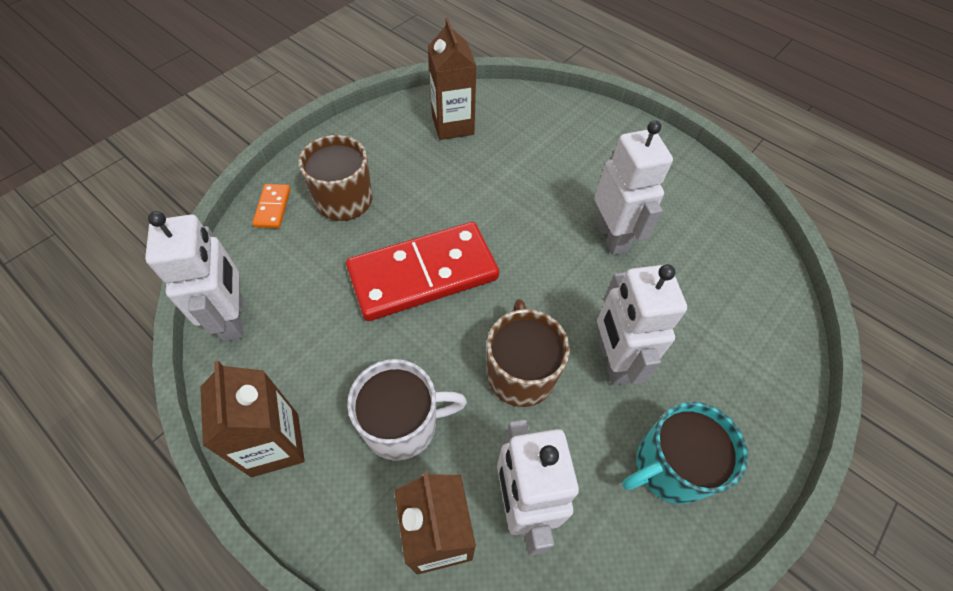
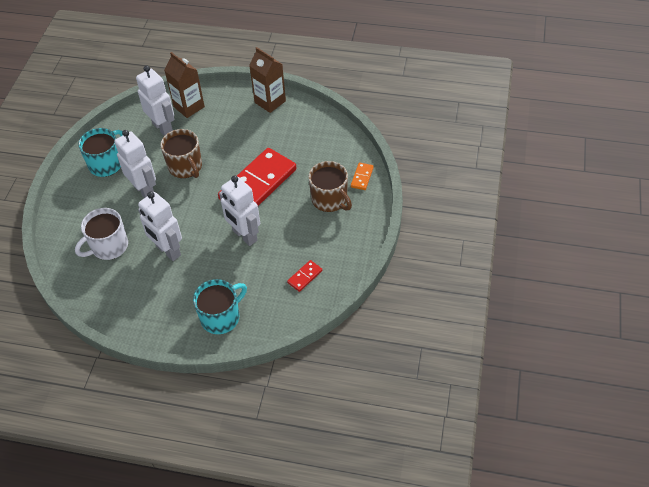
camera: 155 degrees right, 5 degrees down
white robot [145,211,243,341] -> white robot moved to [219,176,260,246]
orange domino [252,184,291,228] -> orange domino turned 45 degrees clockwise [351,162,374,190]
white mug [347,359,467,461] -> white mug moved to [75,208,128,260]
brown carton [428,18,476,140] -> red domino [287,260,322,292]
none -> turquoise mug [193,279,247,334]

